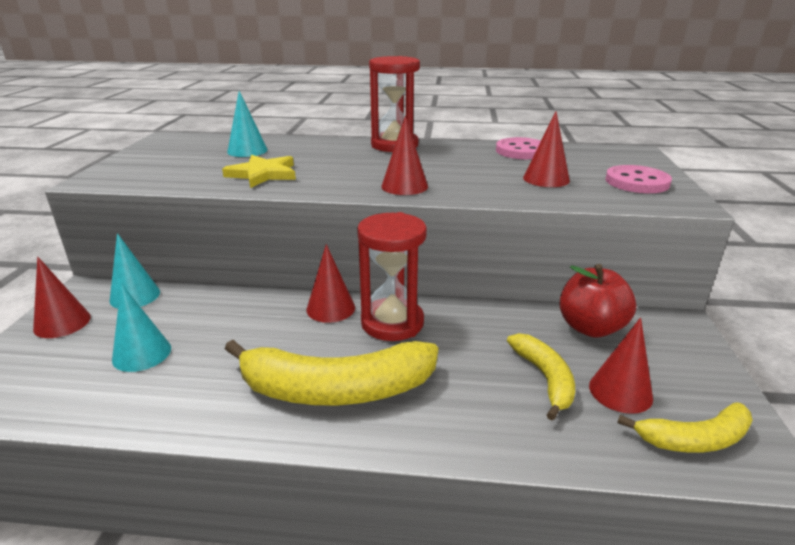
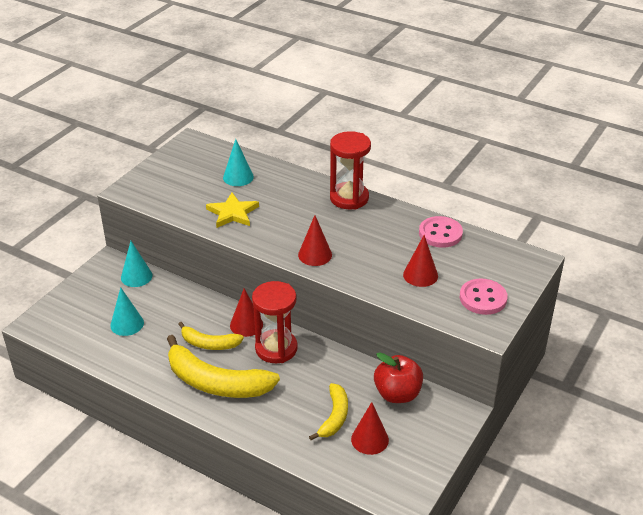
camera: 25 degrees right, 10 degrees up
red cone [33,257,91,338] -> none
yellow banana [617,402,753,453] -> yellow banana moved to [178,322,244,350]

